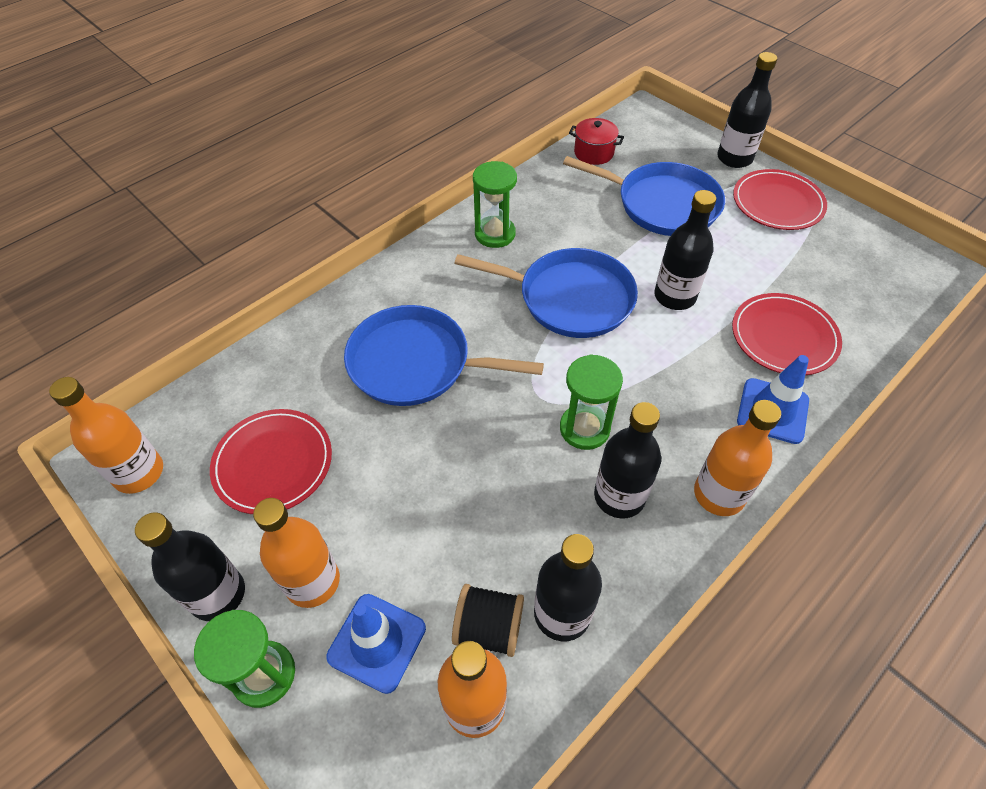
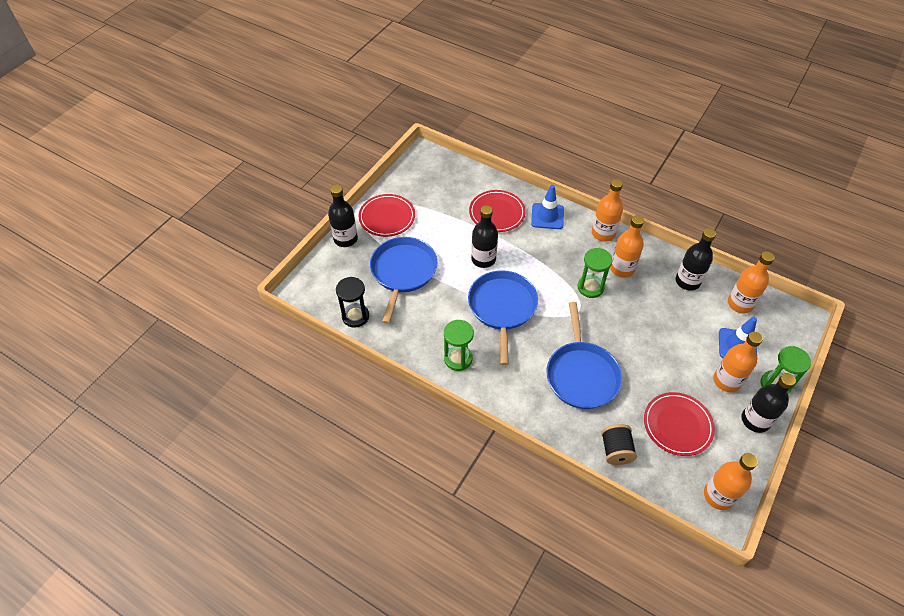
camera: 105 degrees left, 0 degrees up
black spool [452,584,524,657] -> black spool moved to [601,424,637,465]
red pot [569,118,624,165] -> black hourglass [336,277,369,328]
black bottle [594,402,661,518] -> orange bottle [610,215,644,278]

